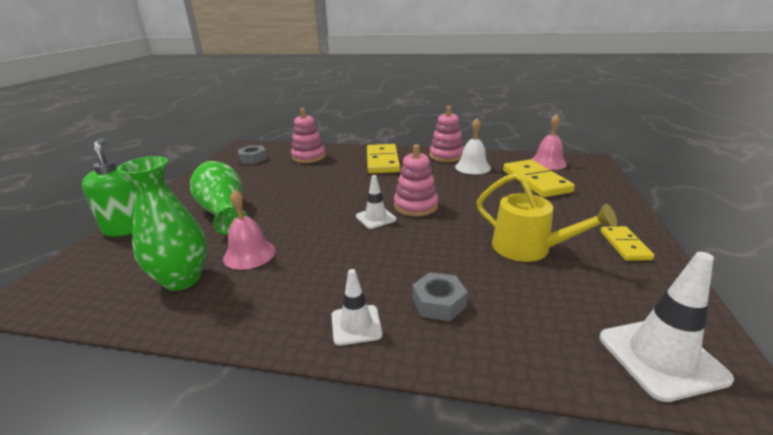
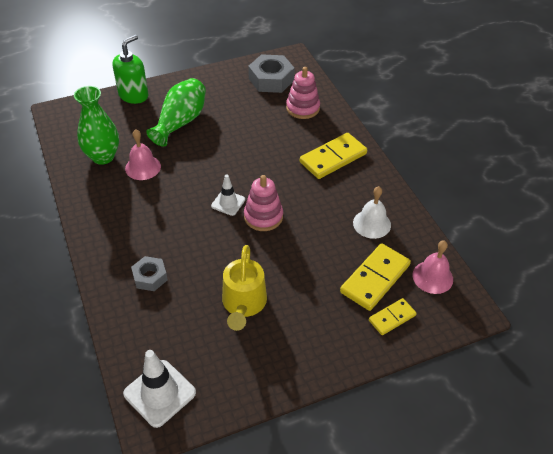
camera: 55 degrees right, 20 degrees up
grey nut [238,146,267,164] -> grey nut [248,54,295,93], size x1.65
white traffic cone [332,269,383,346] -> none
pink stacking toy [429,106,464,162] -> none
yellow domino [601,226,654,261] -> yellow domino moved to [369,298,417,335]

